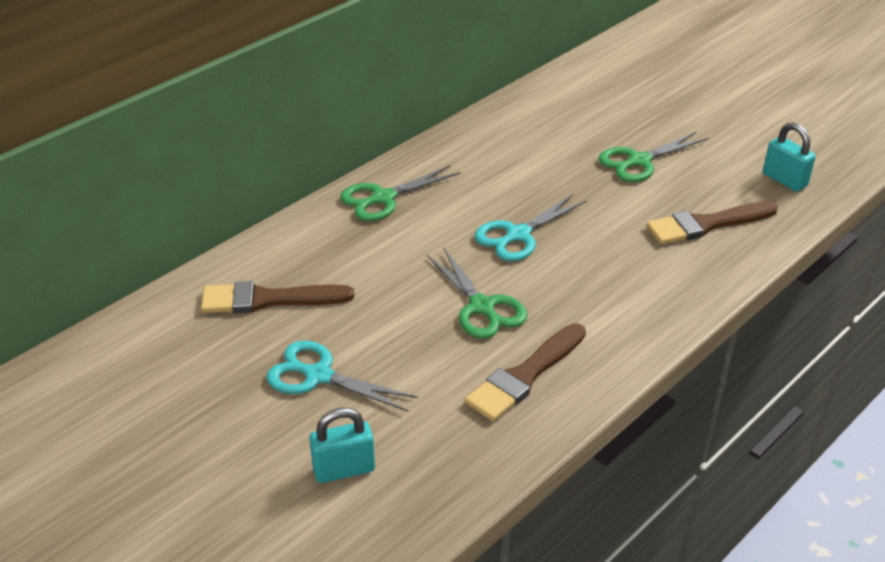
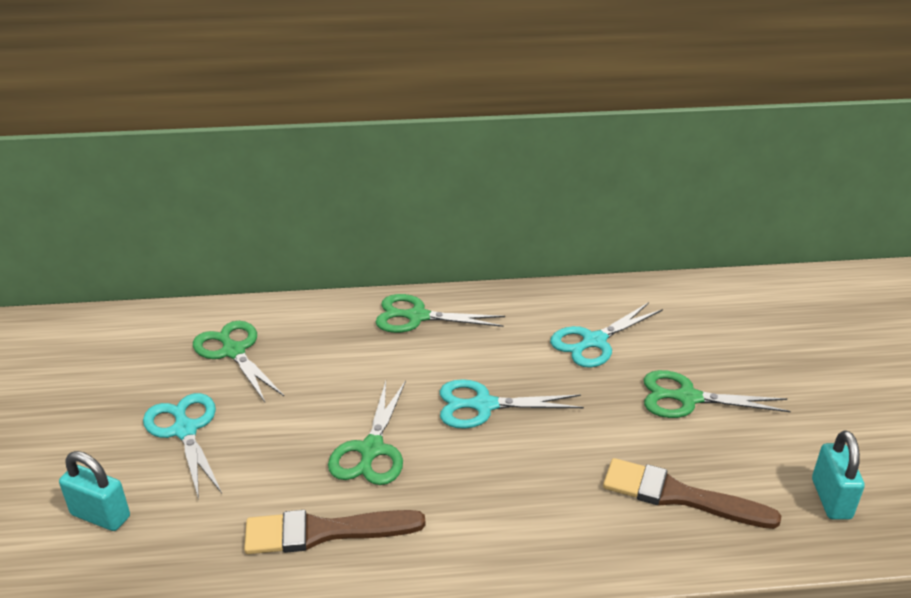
camera: 40 degrees right, 5 degrees down
brown brush [201,281,354,313] -> green scissors [193,321,284,402]
none -> turquoise scissors [550,302,663,368]

